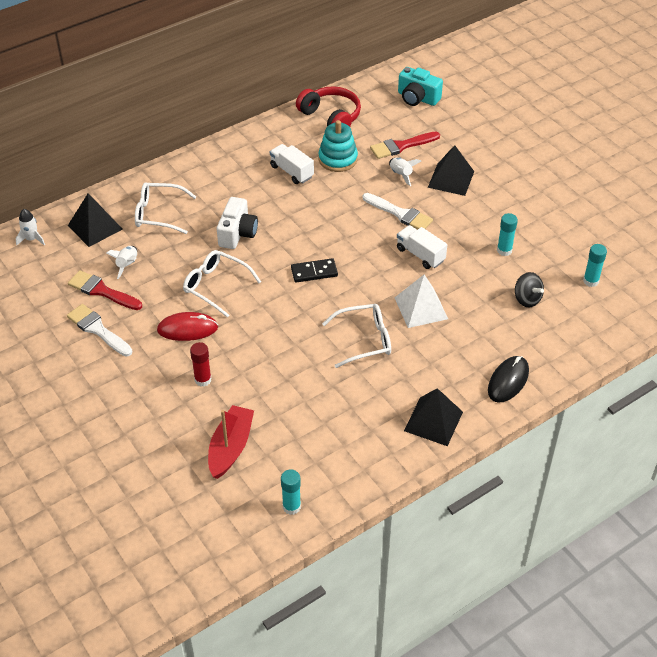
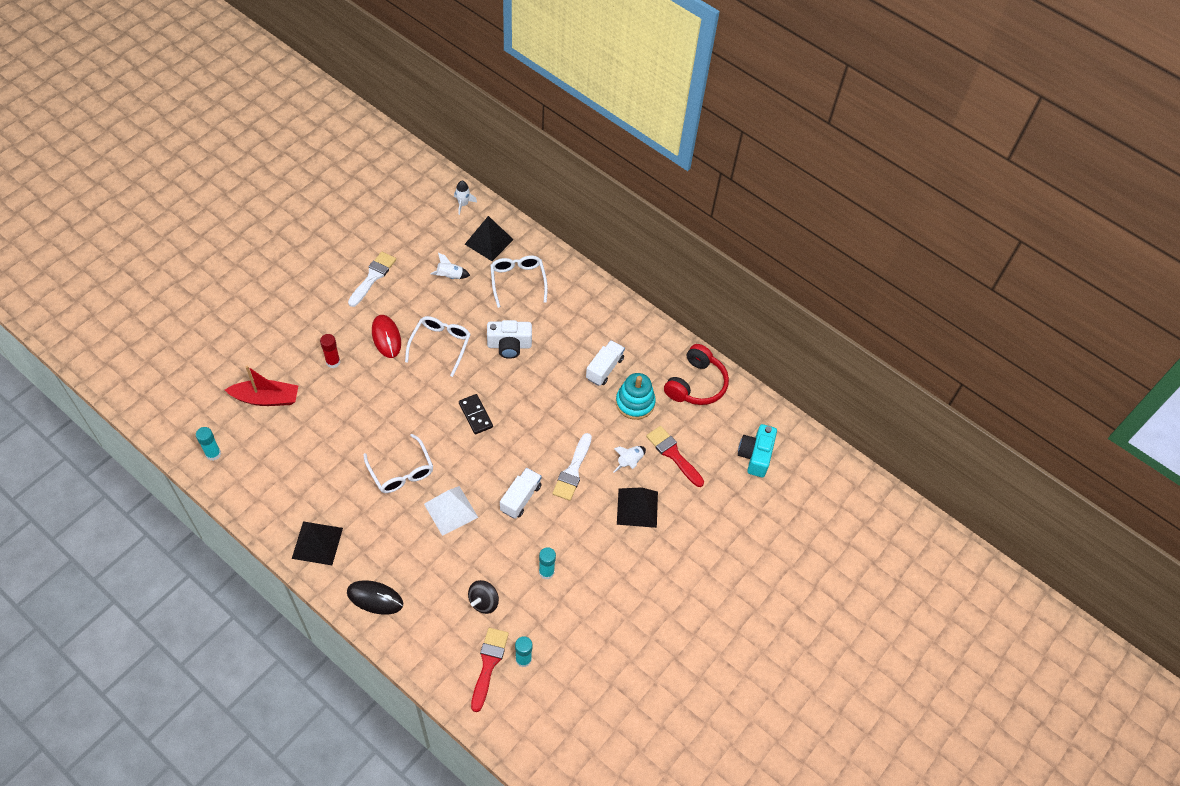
camera: 70 degrees right, 10 degrees up
red brush [68,270,142,310] -> red brush moved to [471,628,509,712]

